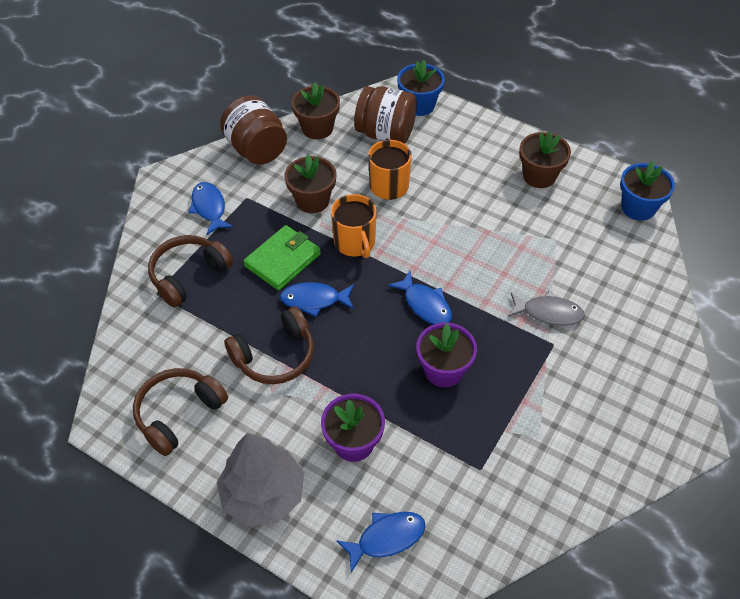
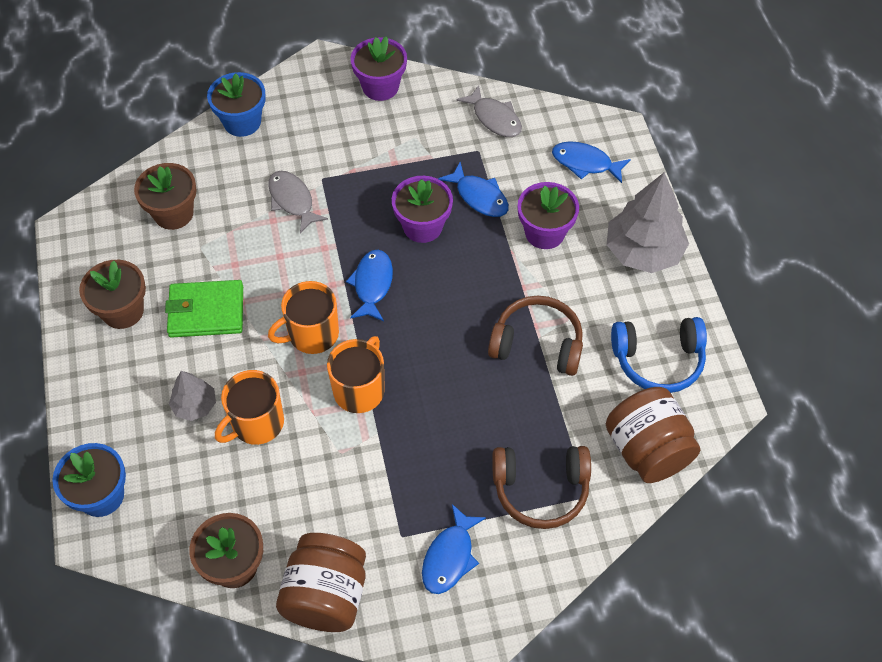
camera: 135 degrees left, 5 degrees up
brown headphones [133,368,228,456] -> blue headphones [611,317,707,393]
green wallet [243,225,321,291] -> green wallet moved to [165,280,243,338]
blue fish [280,282,354,317] -> blue fish moved to [438,162,509,217]
brown flower pot [284,154,337,213] -> brown flower pot moved to [134,163,197,230]
brown jar [354,86,417,144] -> brown jar moved to [606,387,701,483]
blue flower pot [620,161,675,221] -> blue flower pot moved to [207,72,266,137]
none -> grey tree [169,371,216,421]
none -> orange mug [268,281,339,354]
none -> purple flower pot [351,36,407,101]
none -> grey fish [456,85,522,137]

